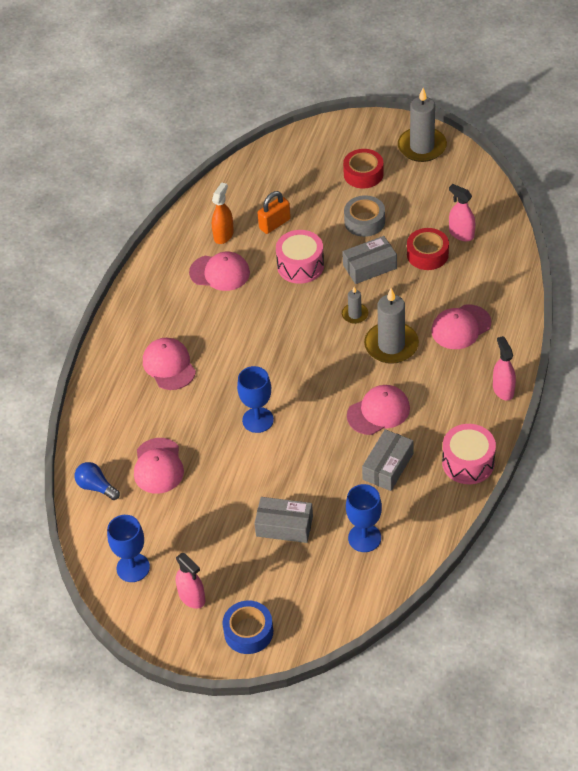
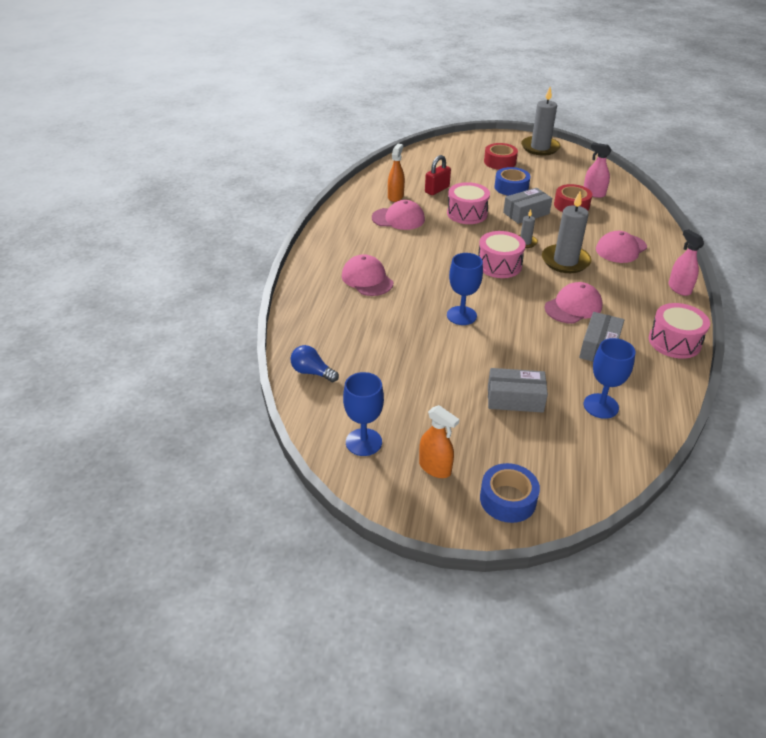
camera: 10 degrees left, 10 degrees down
pink cap [134,438,184,494] -> none
pink spray bottle [175,553,205,609] -> orange spray bottle [419,405,459,478]
orange padlock [258,191,291,234] -> red padlock [425,155,451,195]
grey tape [344,195,385,237] -> blue tape [494,167,530,196]
none -> pink drum [478,231,526,278]

